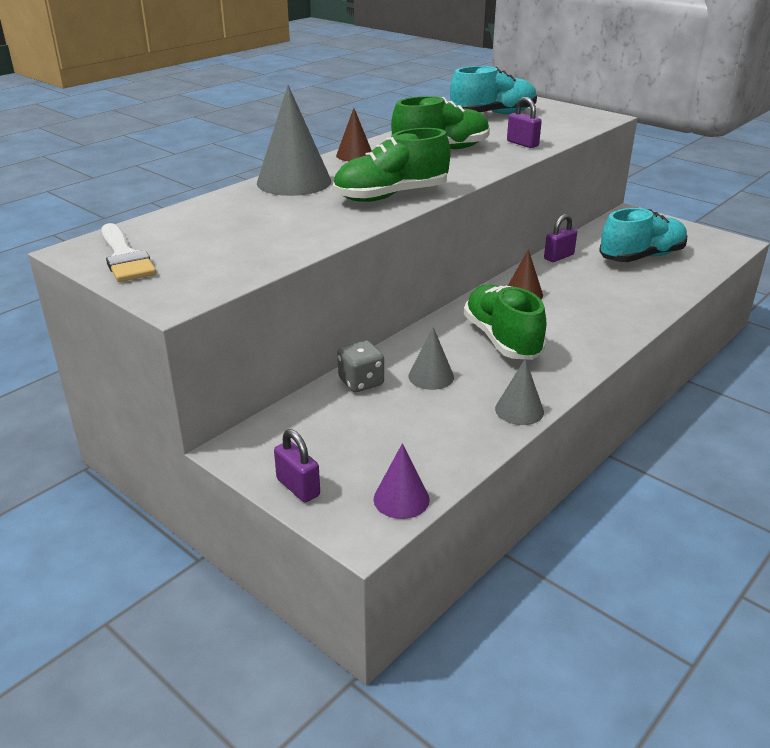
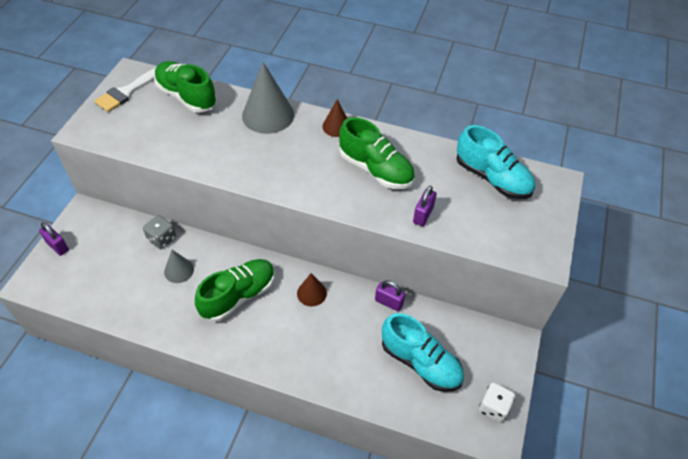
camera: 65 degrees right, 20 degrees up
purple padlock [274,429,320,503] -> purple padlock turned 75 degrees counterclockwise [39,222,69,256]
green shoe [333,128,450,202] -> green shoe moved to [154,61,217,113]
purple cone [374,443,430,519] -> none
grey cone [495,358,544,425] -> none
none -> white dice [479,382,515,423]

